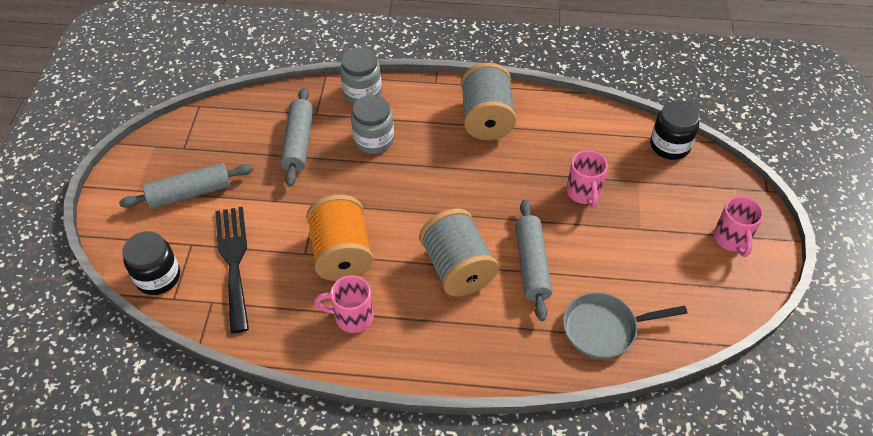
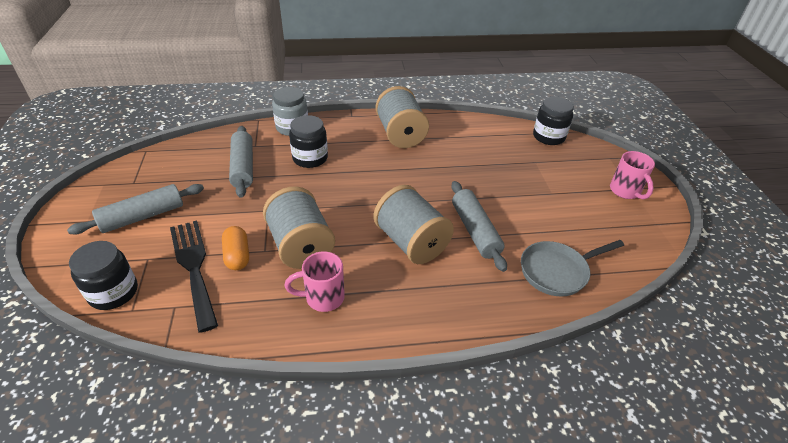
camera: 15 degrees left, 10 degrees down
orange spool [306,195,373,281] -> grey spool [263,186,335,269]
grey jar [351,95,394,154] -> black jar [289,115,328,168]
pink mug [567,150,608,208] -> none
none -> orange capsule [222,226,249,270]

